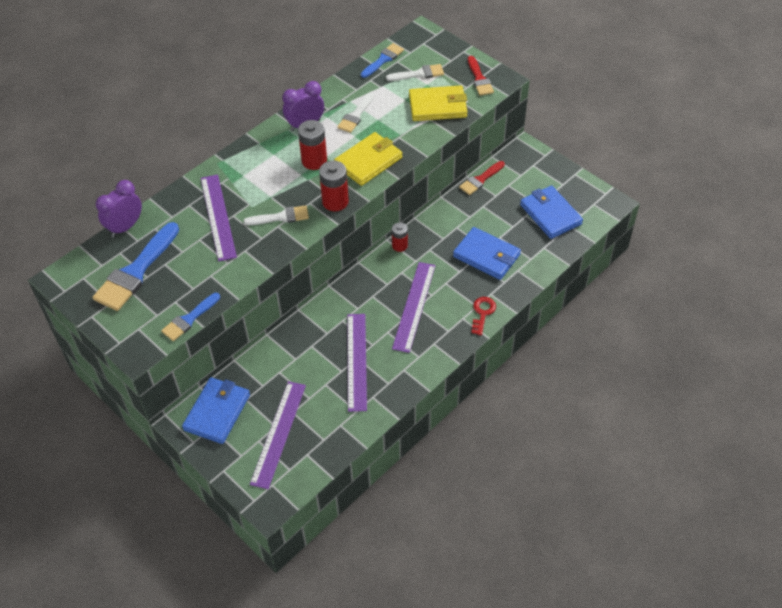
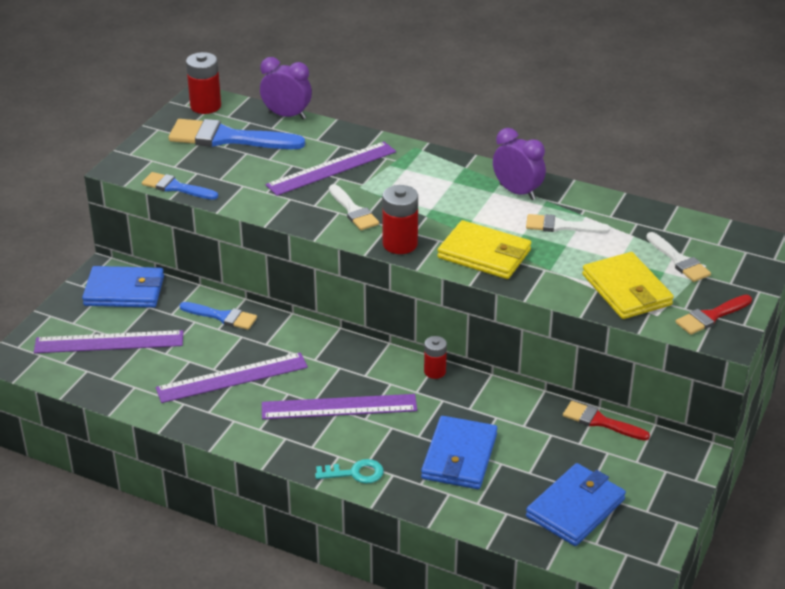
camera: 70 degrees right, 15 degrees down
red battery [298,120,327,170] -> red battery moved to [186,52,221,114]
blue brush [361,43,404,78] -> blue brush moved to [180,302,257,330]
red key [471,297,496,336] -> turquoise key [315,459,384,484]

